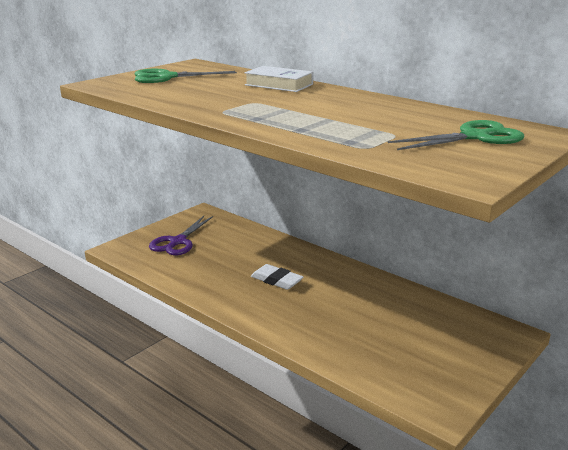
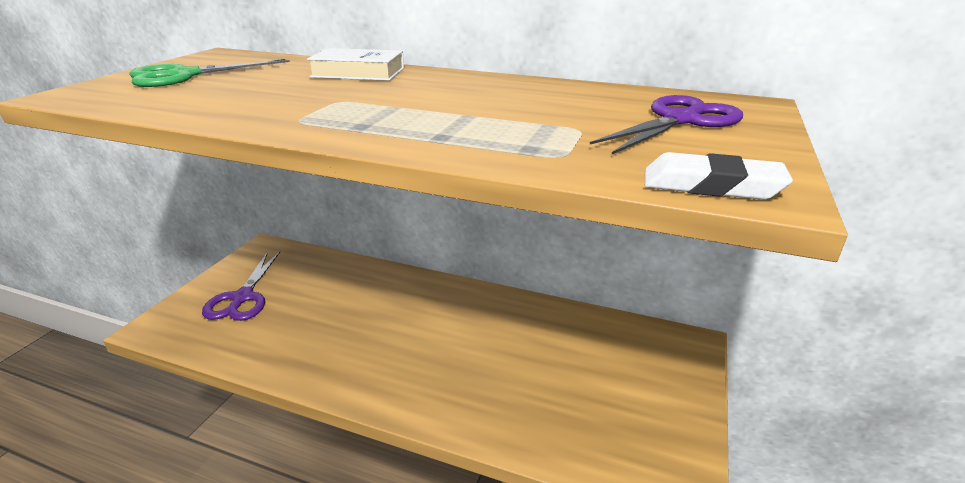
camera: 20 degrees left, 5 degrees up
white eraser [251,264,303,290] -> white eraser moved to [645,152,793,200]
green scissors [388,120,524,150] -> purple scissors [590,95,743,154]

